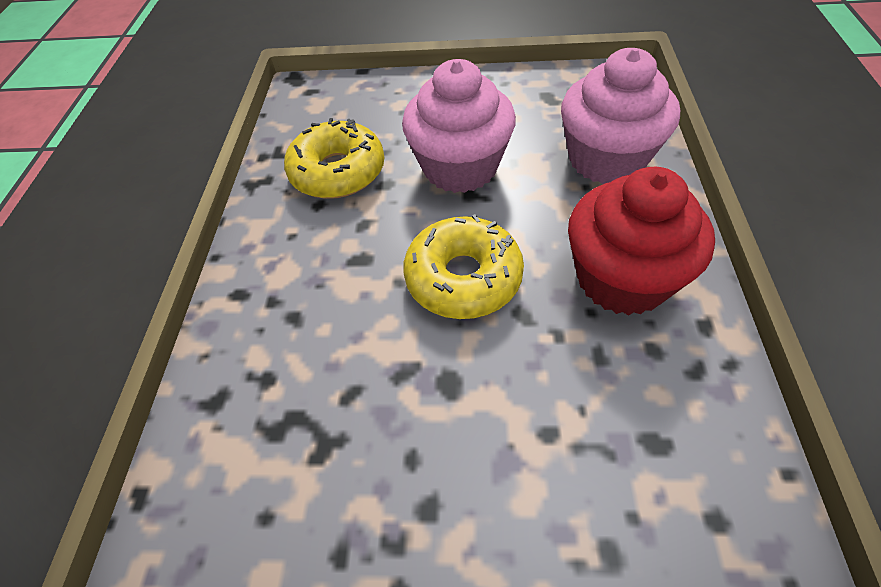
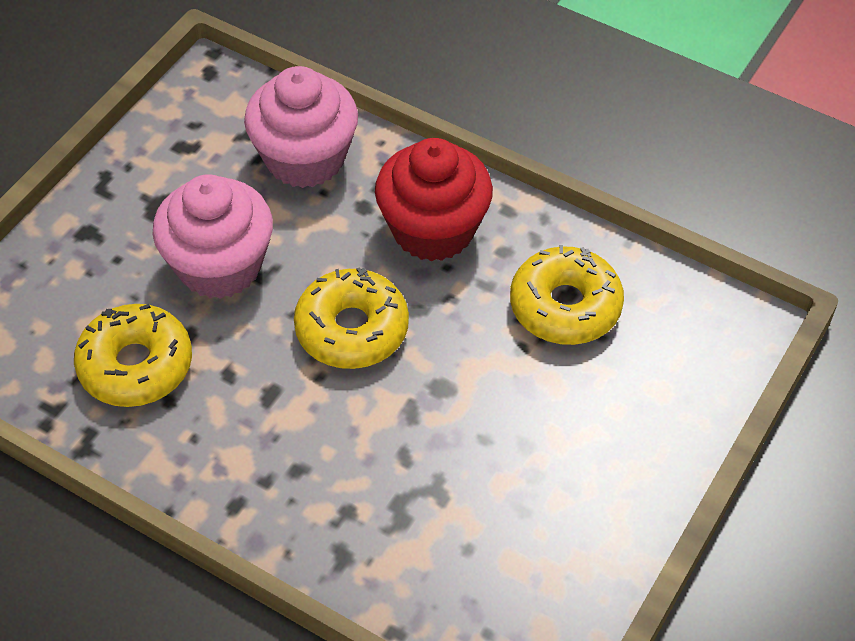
camera: 65 degrees left, 0 degrees up
none -> yellow donut [510,245,624,345]

